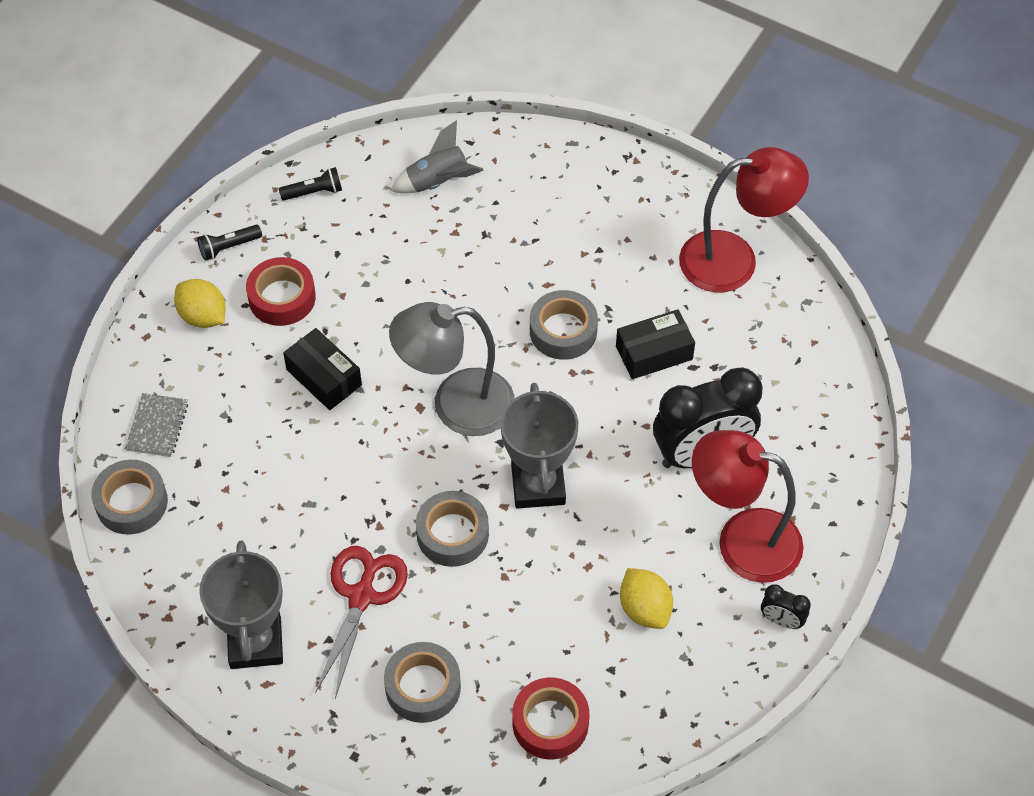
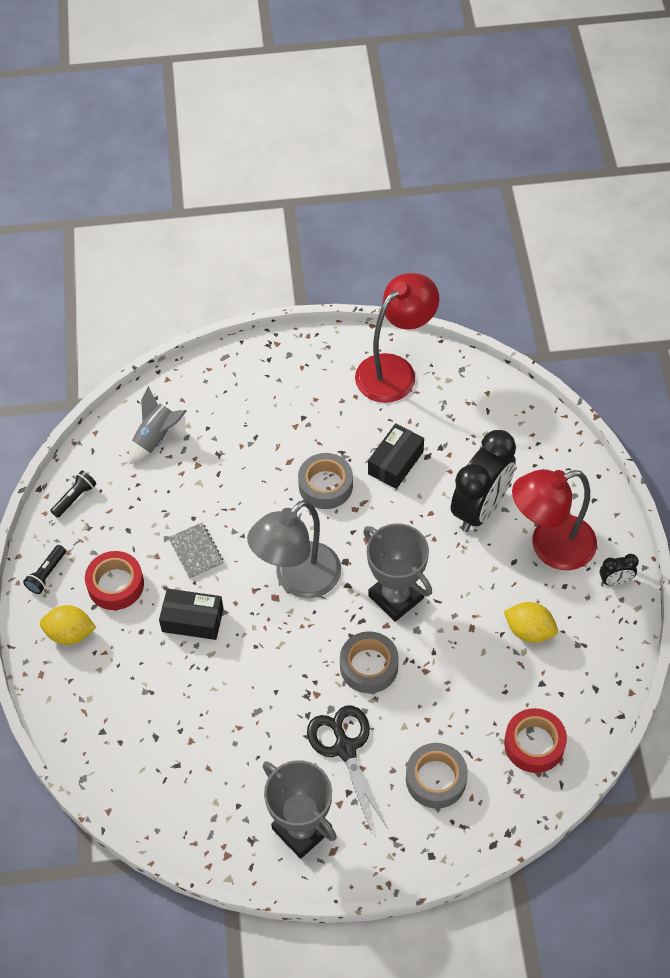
camera: 35 degrees left, 0 degrees up
grey tape [91,460,168,534] -> none
grey notebook [125,393,188,457] -> grey notebook moved to [168,523,224,579]
red scissors [315,546,408,699] -> black scissors [307,706,388,834]

